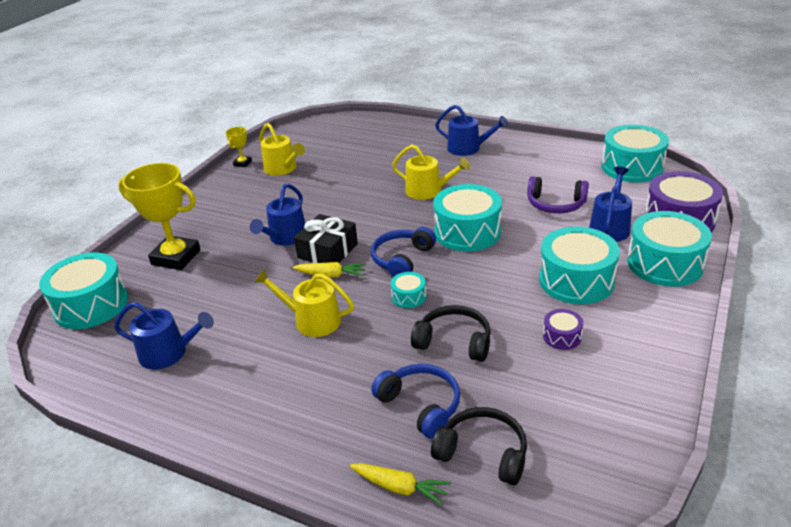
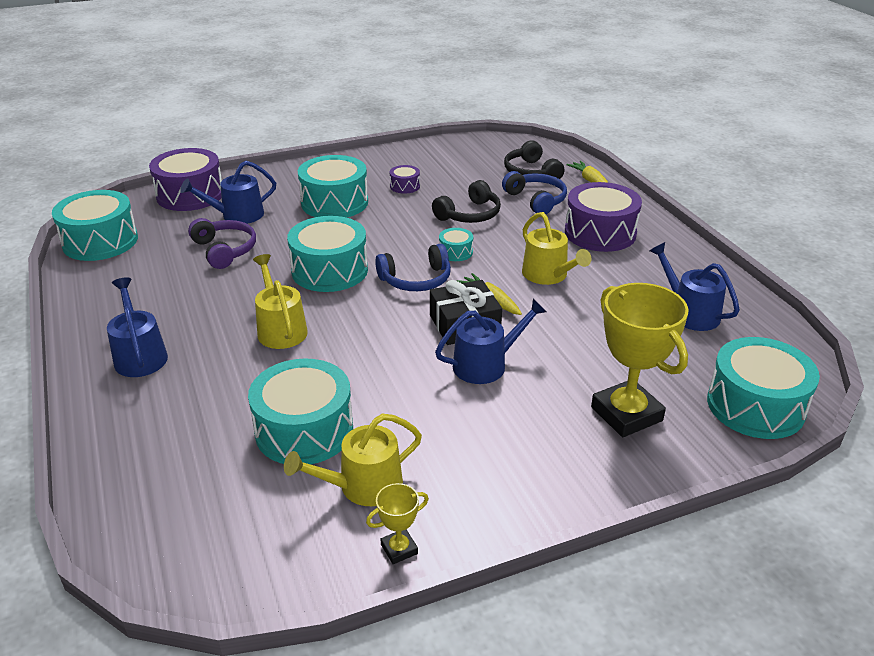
camera: 140 degrees left, 0 degrees up
yellow watering can [259,123,305,176] -> yellow watering can turned 120 degrees counterclockwise [284,414,422,506]
blue headphones [371,364,460,438] -> blue headphones turned 150 degrees clockwise [502,171,567,214]
black headphones [411,305,491,362] -> black headphones turned 105 degrees counterclockwise [432,180,501,223]
turquoise drum [627,211,712,286] -> turquoise drum moved to [248,358,353,465]
none -> purple drum [565,182,642,252]

